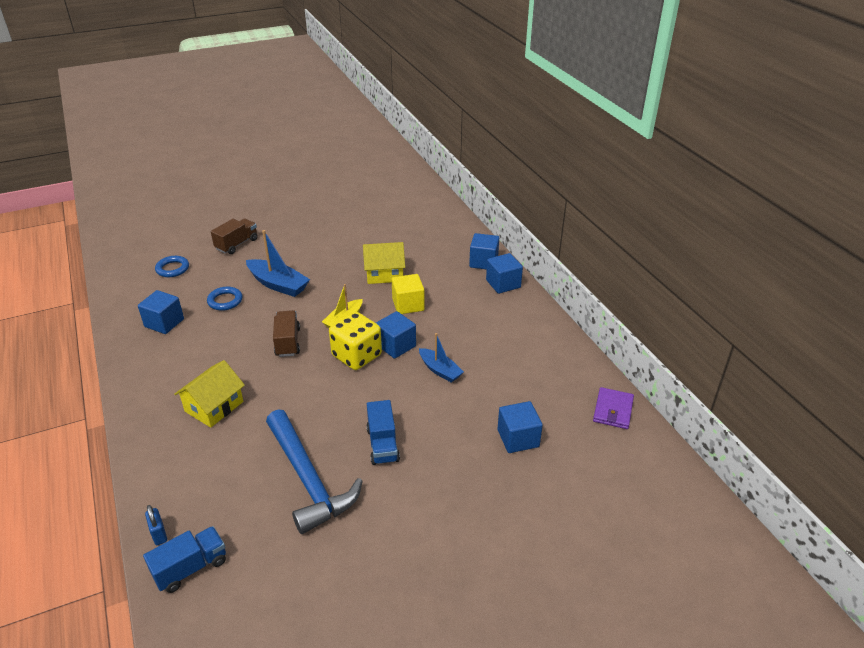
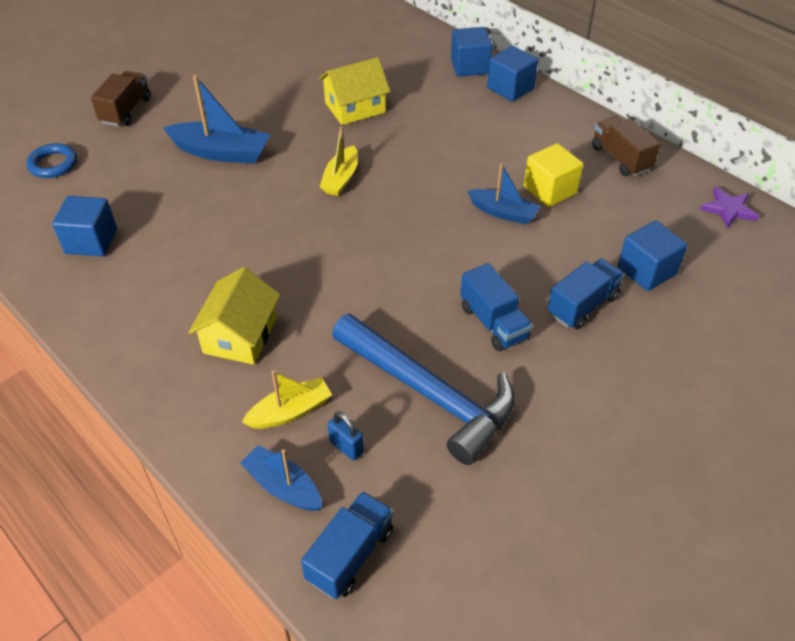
camera: 20 degrees left, 10 degrees up
blue padlock [145,505,167,545] -> blue padlock moved to [328,411,364,461]
blue ring [207,287,243,311] -> none
brown truck [273,310,300,357] -> brown truck moved to [592,116,661,176]
yellow dice [329,312,382,370] -> none
blue cube [376,311,416,359] -> none
yellow cube [391,274,425,314] -> yellow cube moved to [524,143,583,207]
purple wallet [593,387,634,429] -> purple star [700,187,759,229]
none -> blue boat [240,445,322,511]
none -> yellow boat [242,370,332,429]
none -> blue truck [547,259,625,330]

